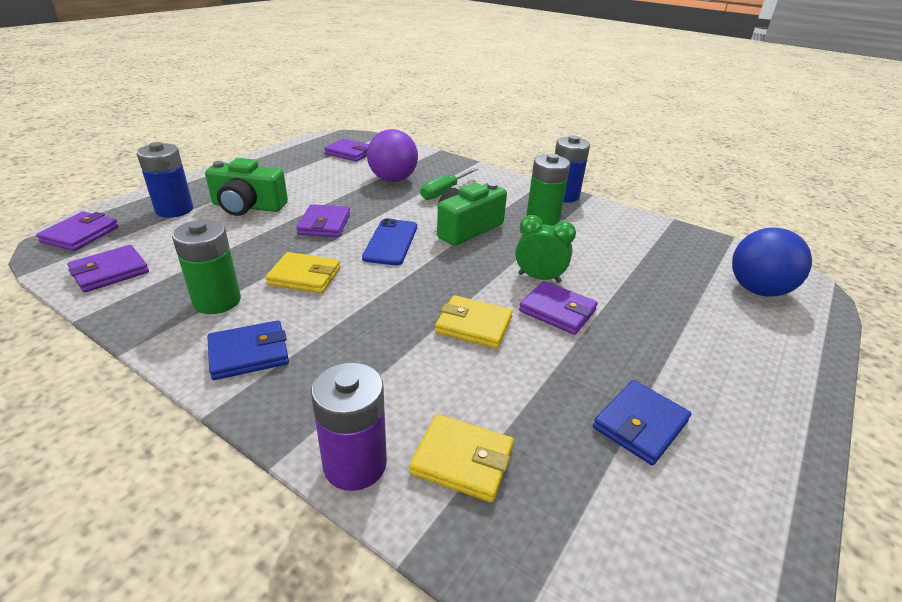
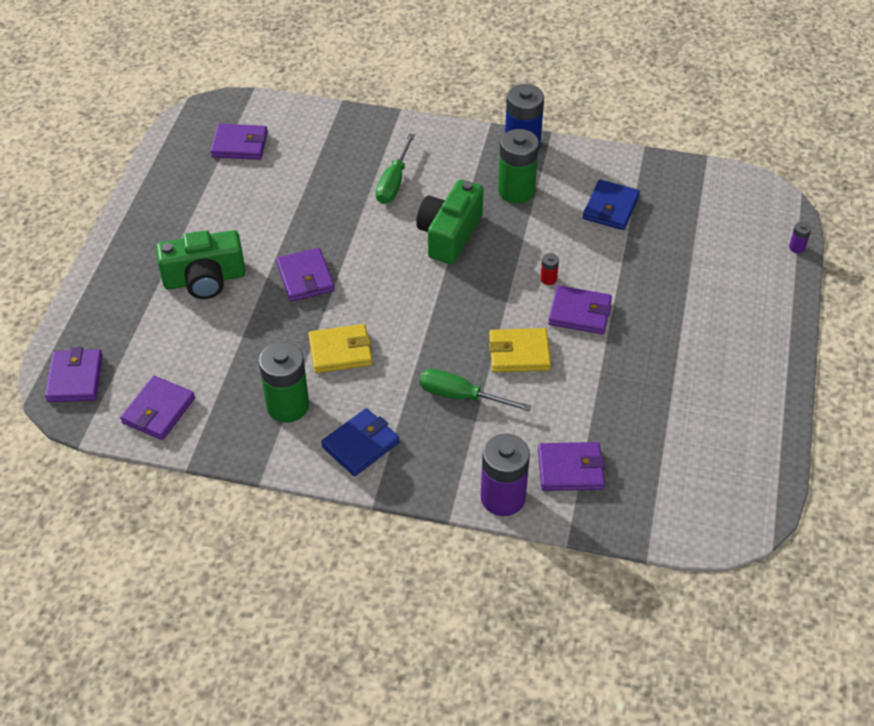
camera: 20 degrees left, 15 degrees up
blue battery [137,142,193,218] -> none
blue phone [362,218,417,265] -> none
purple ball [367,129,418,182] -> none
yellow wallet [409,414,514,503] -> purple wallet [538,442,605,491]
green clock [515,215,576,283] -> red battery [540,253,559,285]
blue wallet [593,380,691,465] -> blue wallet moved to [583,180,640,230]
blue ball [732,228,812,297] -> none
none -> green screwdriver [420,369,531,411]
none -> purple battery [789,222,811,253]

